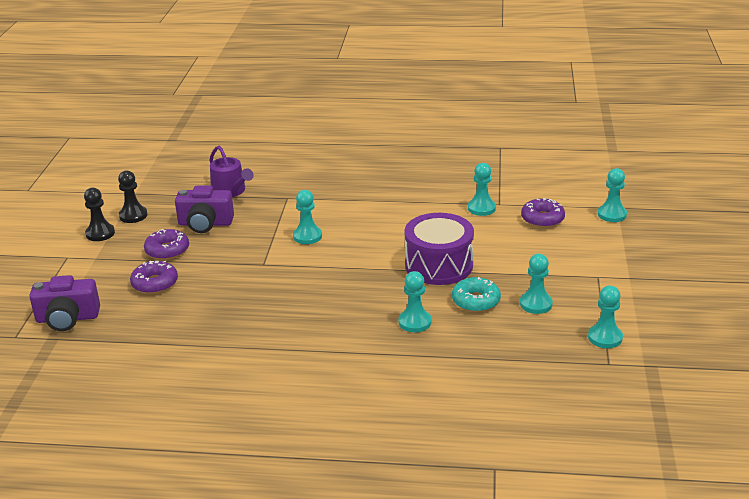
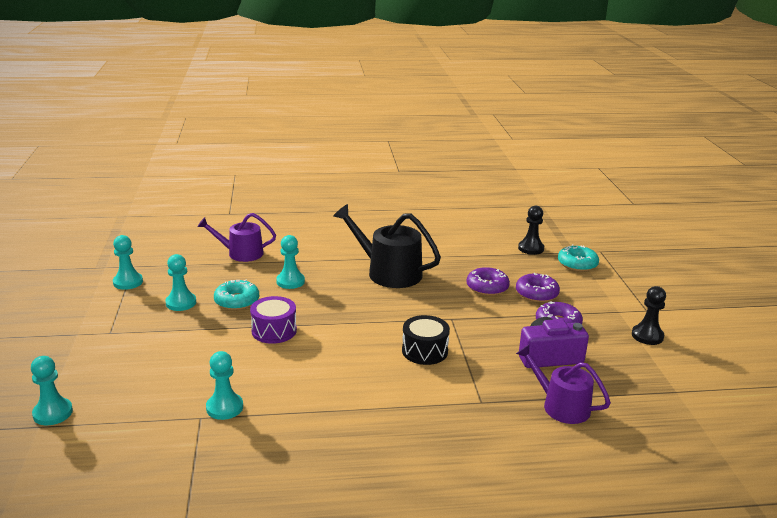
camera: 165 degrees right, 5 degrees down
purple camera [29,275,100,331] -> turquoise donut [558,244,599,272]
black pawn [118,170,147,223] -> black pawn moved to [518,206,544,255]
turquoise pawn [293,190,322,244] -> black drum [402,315,450,365]
purple drum [405,213,474,285] -> purple drum [250,296,297,344], size x0.64
purple donut [521,198,565,228] -> purple donut moved to [466,267,510,296]
none -> purple watering can [197,213,276,262]
none -> black watering can [333,204,441,288]

